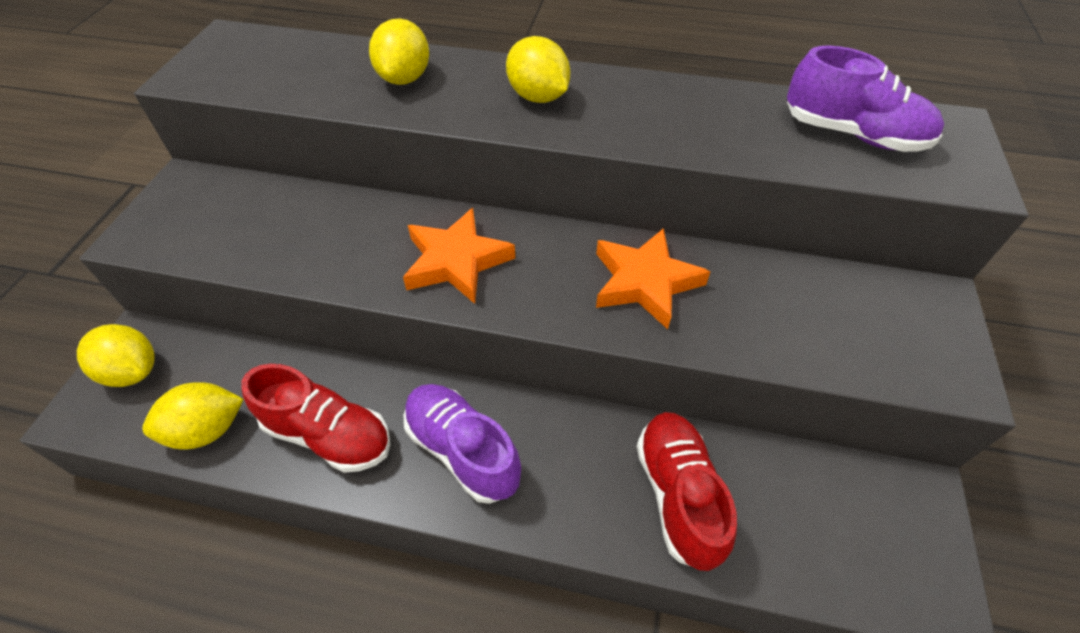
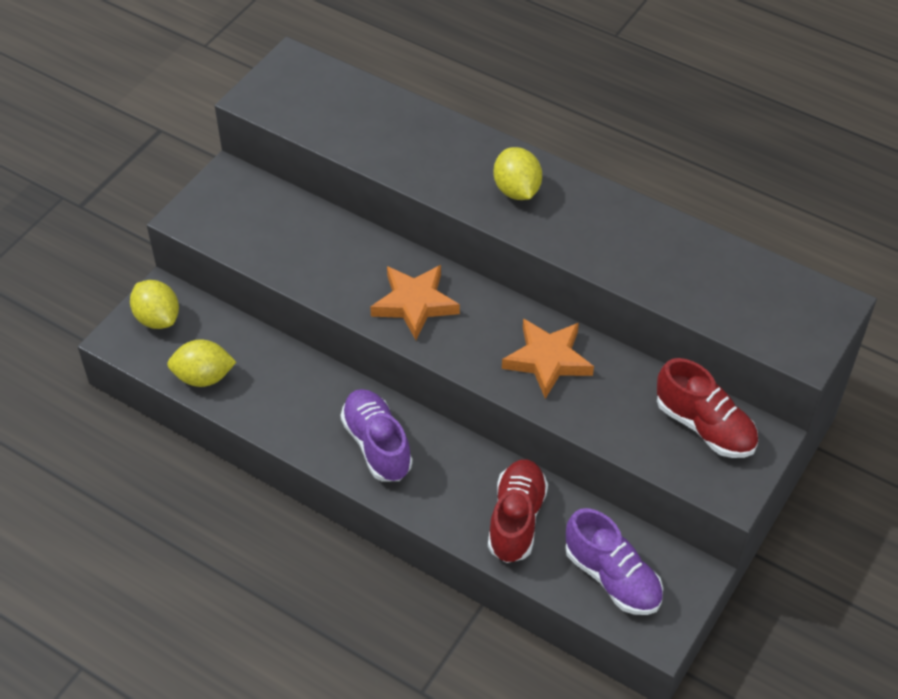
camera: 20 degrees right, 0 degrees up
red shoe [241,364,390,473] -> red shoe moved to [657,358,758,458]
yellow lemon [369,19,429,85] -> none
purple shoe [787,46,944,152] -> purple shoe moved to [565,508,663,615]

